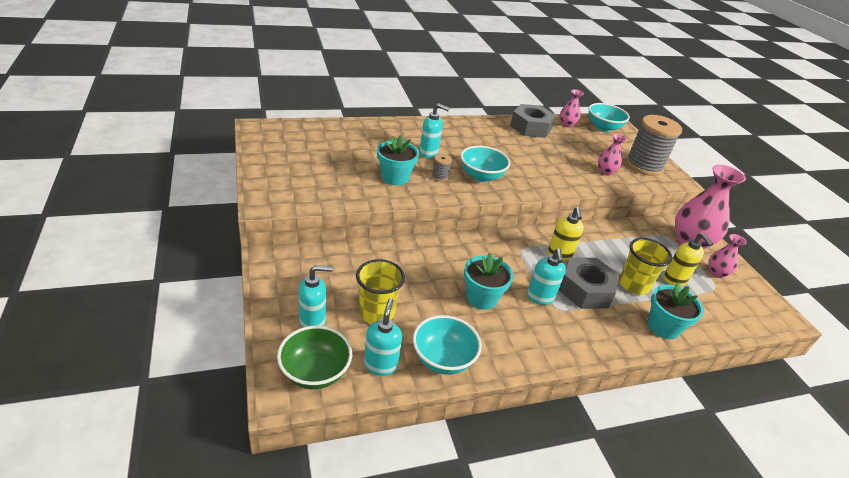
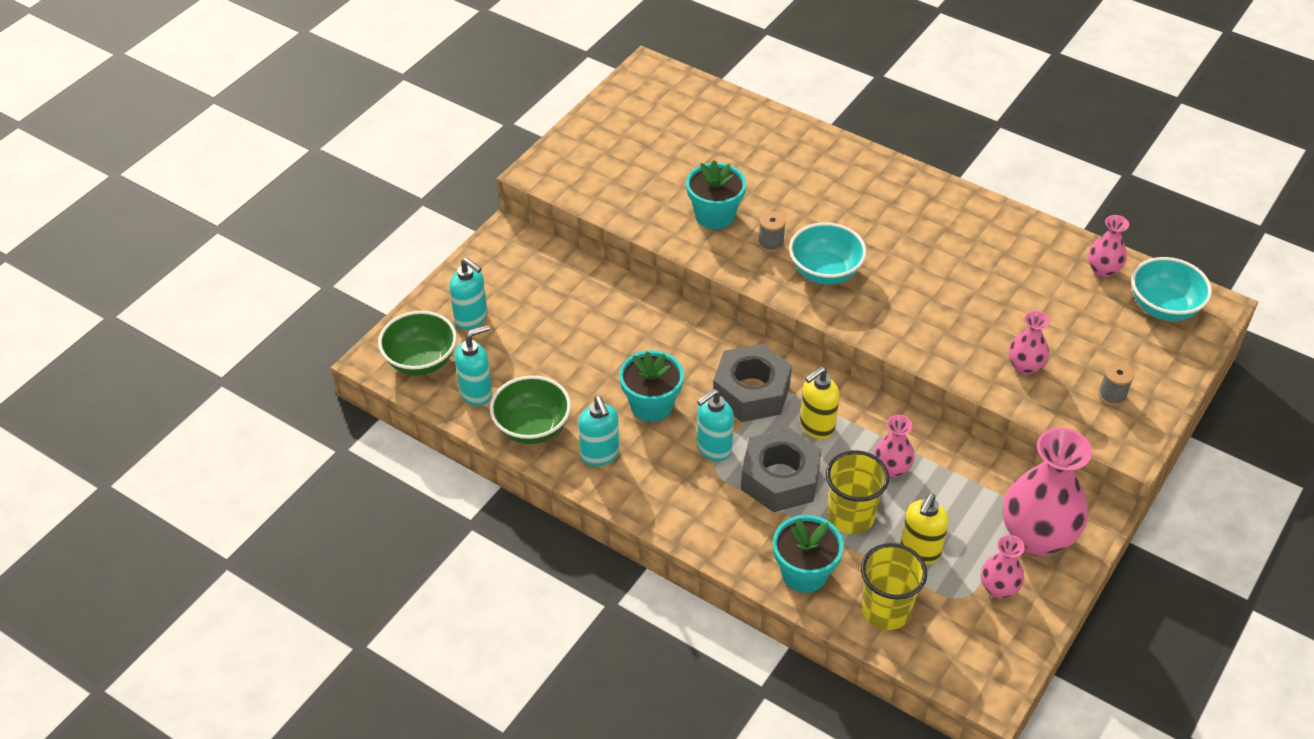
camera: 55 degrees right, 10 degrees up
yellow cup [356,259,405,324] -> yellow cup moved to [861,543,927,630]
turquoise bowl [413,315,482,375] -> green bowl [490,376,571,444]
turquoise soap dispenser [420,103,450,158] -> turquoise soap dispenser moved to [578,396,619,466]
grey nut [510,104,556,138] -> grey nut moved to [713,344,792,422]
grey spool [626,115,682,176] -> grey spool [1098,362,1134,406], size x0.41
none -> pink vase [874,415,915,478]

